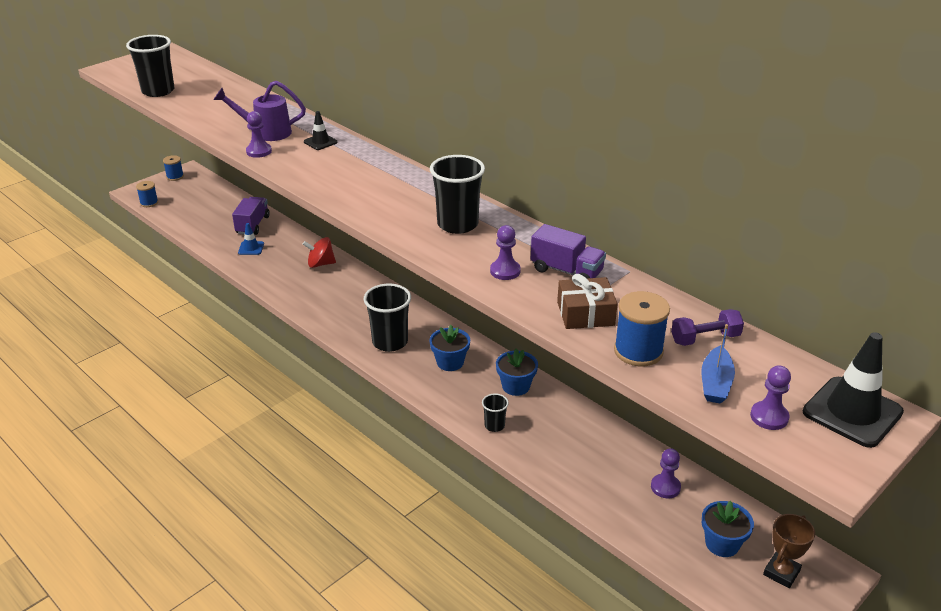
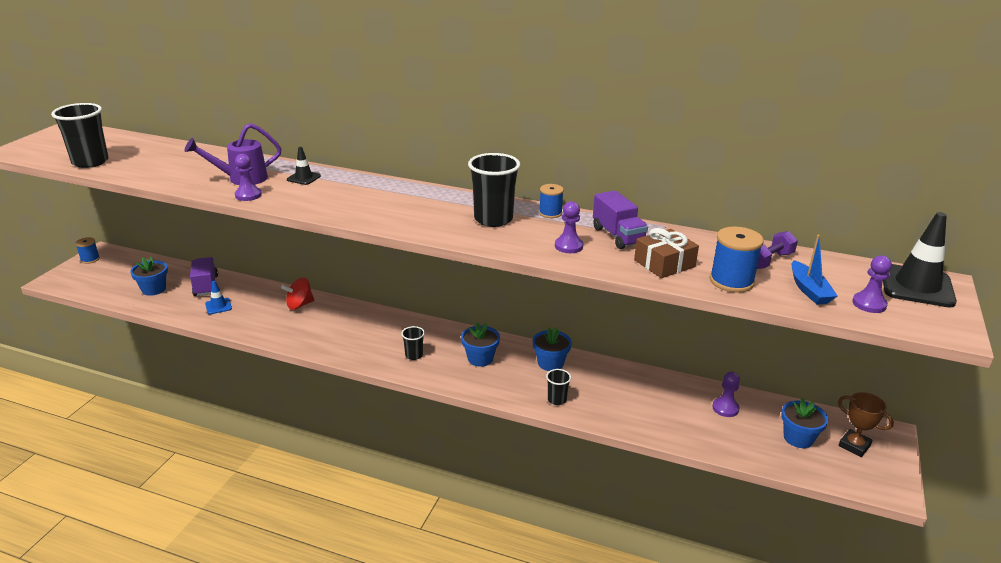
camera: 25 degrees left, 5 degrees down
blue spool [136,181,158,207] -> blue spool moved to [539,184,564,218]
black cup [364,284,411,352] -> black cup [401,326,425,360], size x0.51
purple truck [531,224,606,279] -> purple truck turned 60 degrees clockwise [593,191,648,249]
brown trophy [763,514,815,588] -> brown trophy turned 60 degrees counterclockwise [838,392,894,457]
none -> blue flower pot [130,257,168,296]

